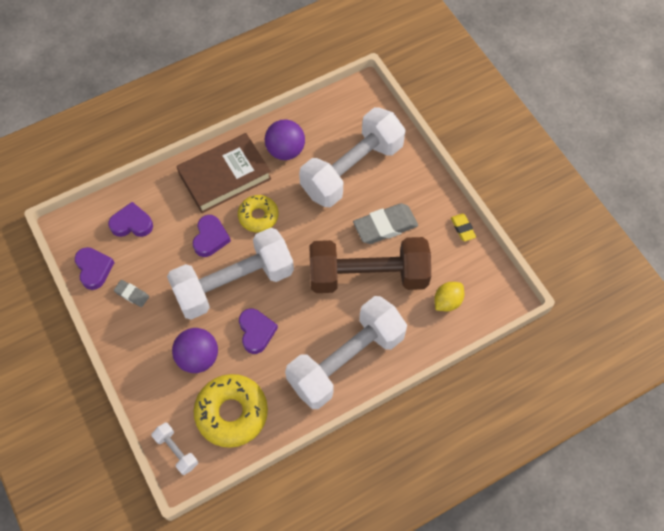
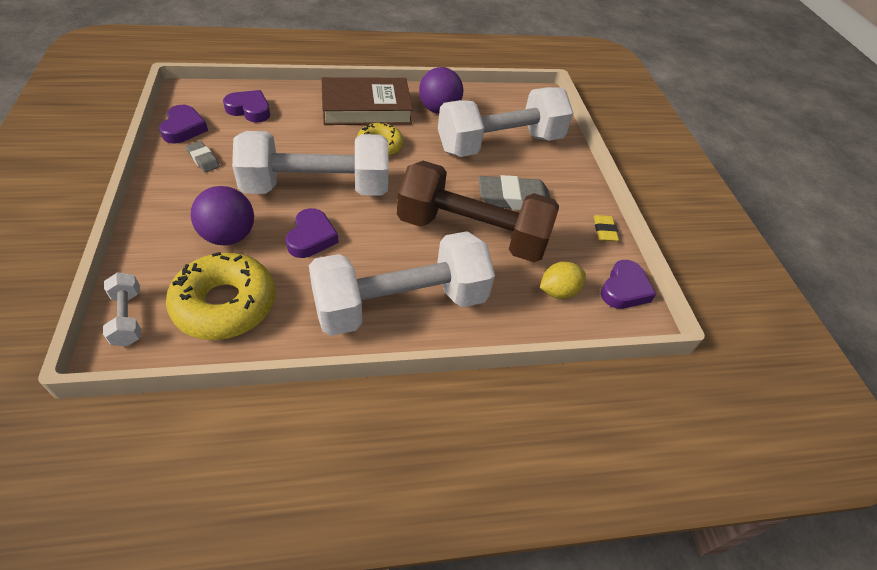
camera: 15 degrees right, 15 degrees down
purple heart [193,215,231,257] -> purple heart moved to [601,260,656,309]

